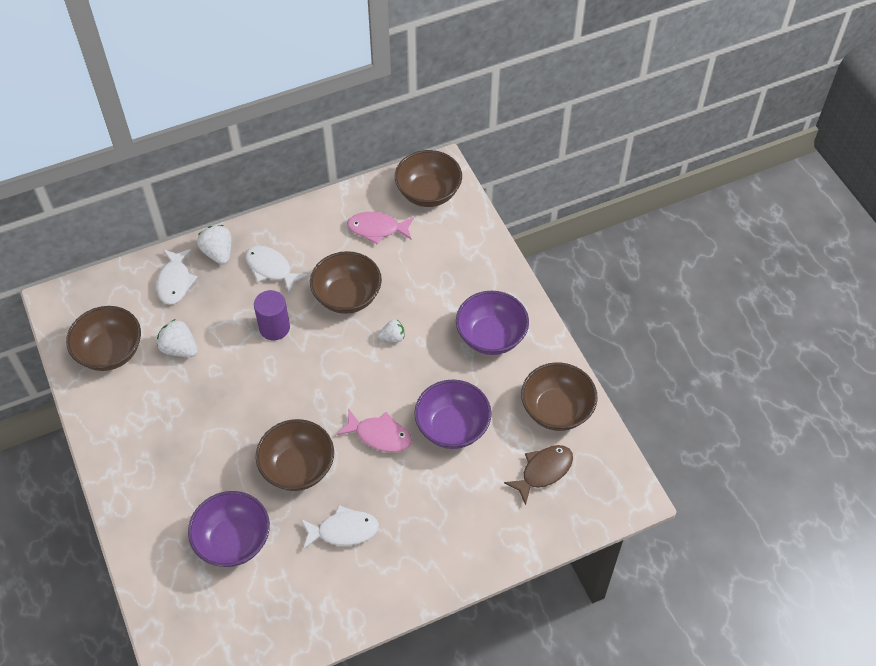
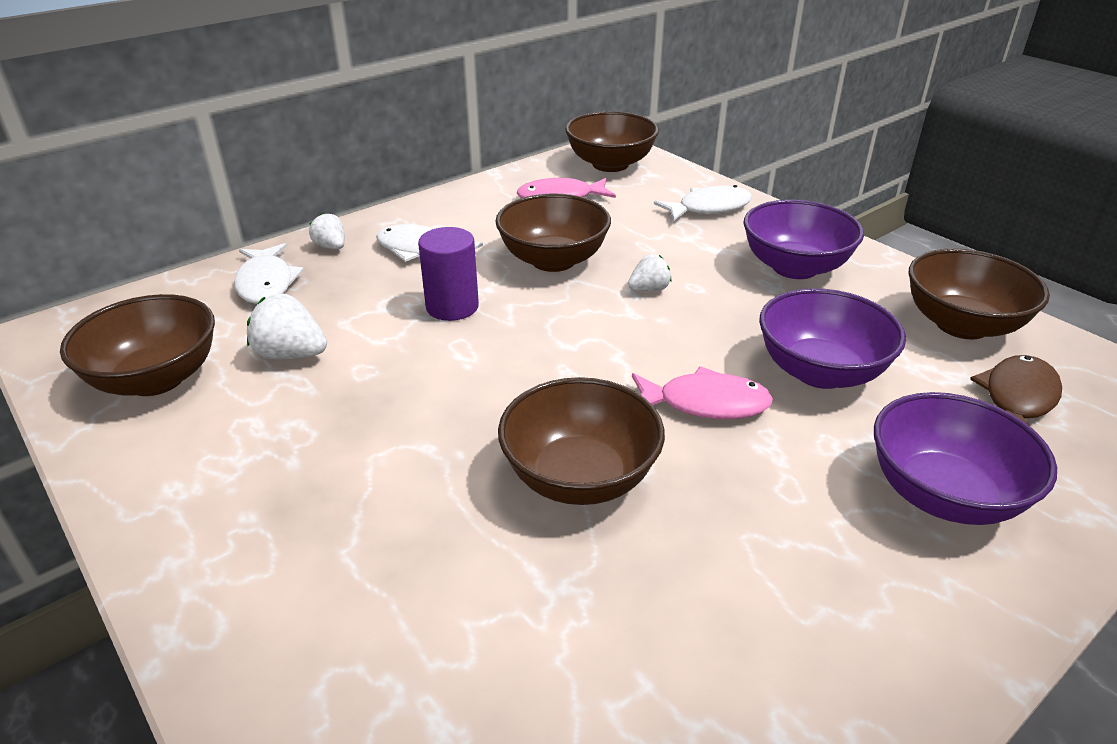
camera: 15 degrees left, 20 degrees down
purple bowl [188,491,270,567] -> purple bowl moved to [874,392,1057,525]
white strawberry [197,225,231,265] -> white strawberry [309,213,345,249], size x0.64
white fish [301,505,379,550] -> white fish moved to [654,185,752,221]

